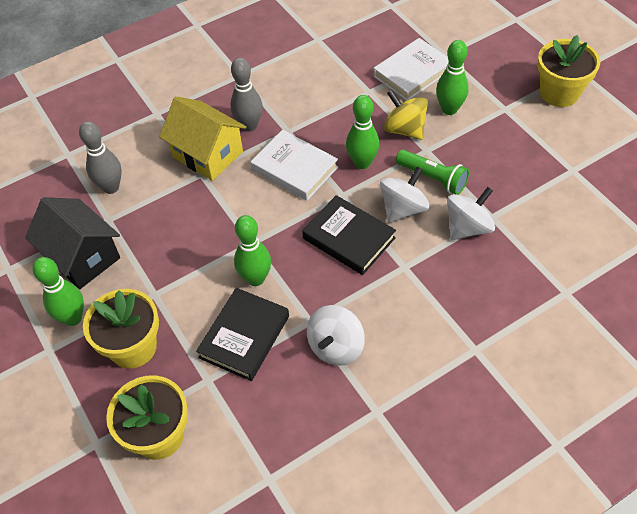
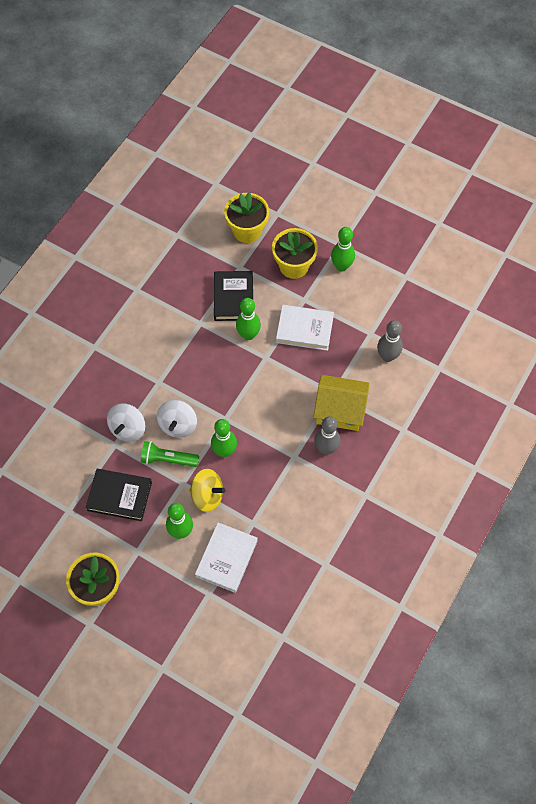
camera: 150 degrees right, 10 degrees up
black house [25,197,120,289] -> none
white book [251,130,338,201] -> white book moved to [276,305,334,351]
black book [302,195,396,275] -> black book moved to [86,469,152,521]
white spinning top [307,305,365,366] -> none

